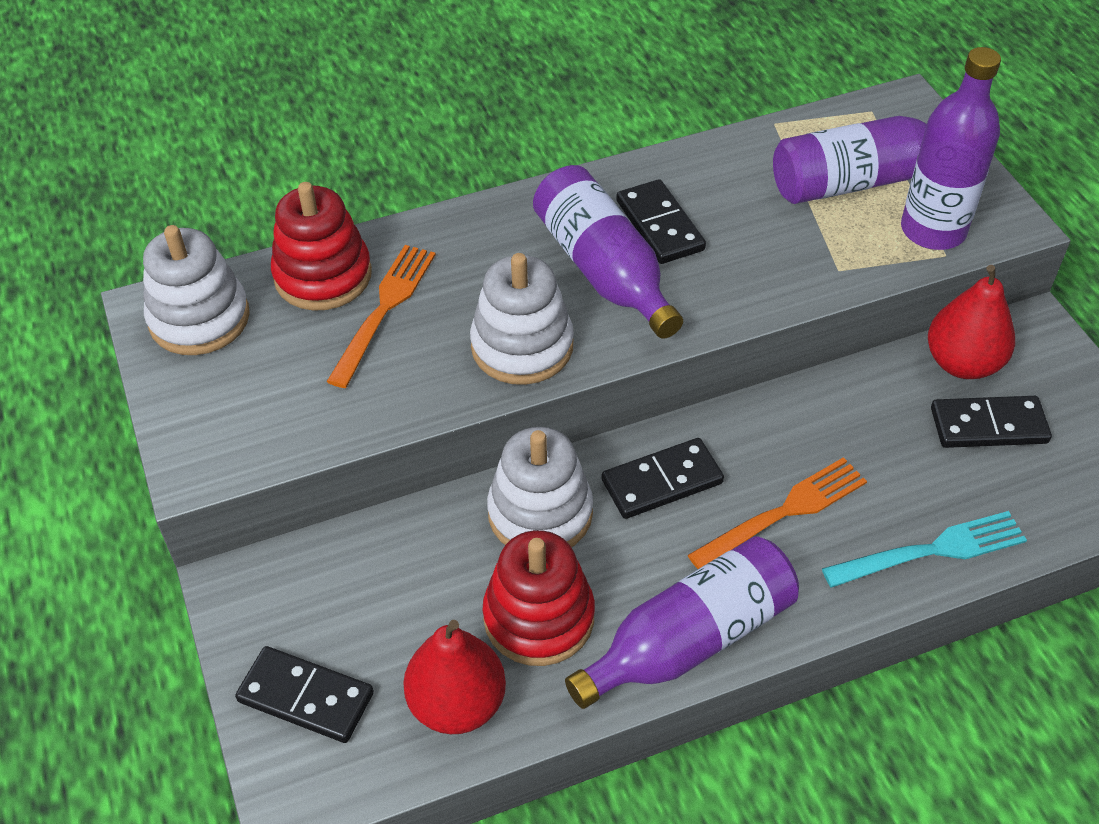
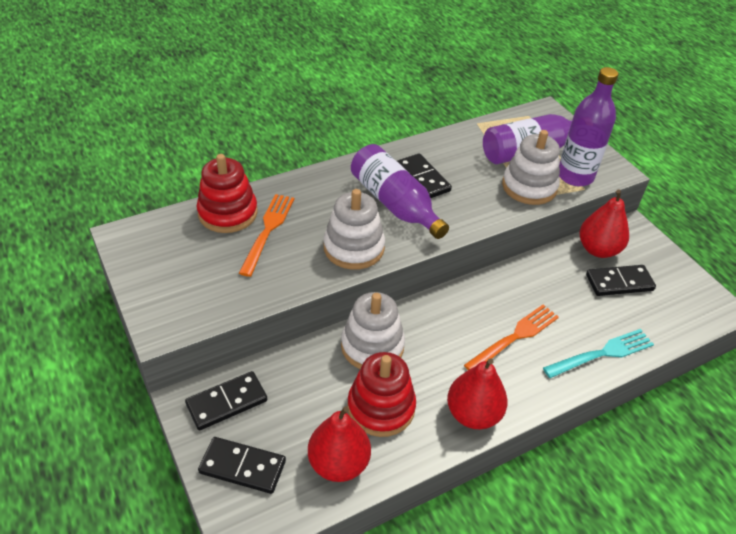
camera: 10 degrees left, 5 degrees down
white stacking toy [143,225,250,355] -> white stacking toy moved to [502,130,560,205]
purple bottle [565,536,799,709] -> red pear [447,358,508,429]
black domino [601,438,724,519] -> black domino moved to [185,371,267,431]

